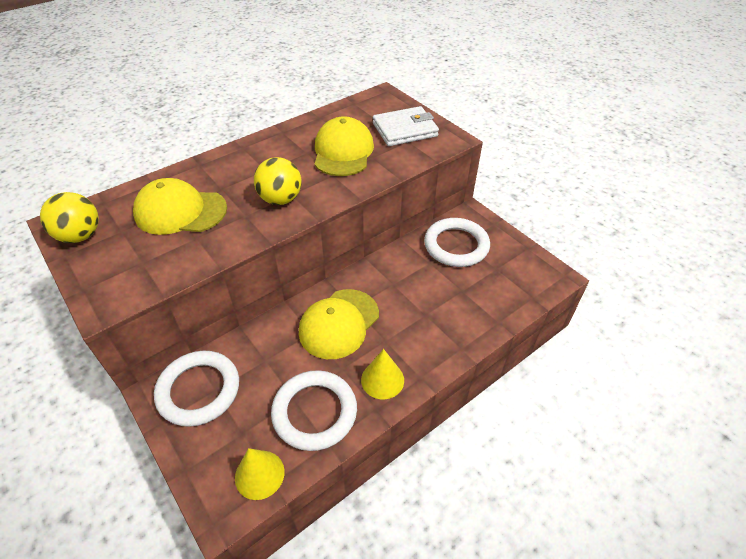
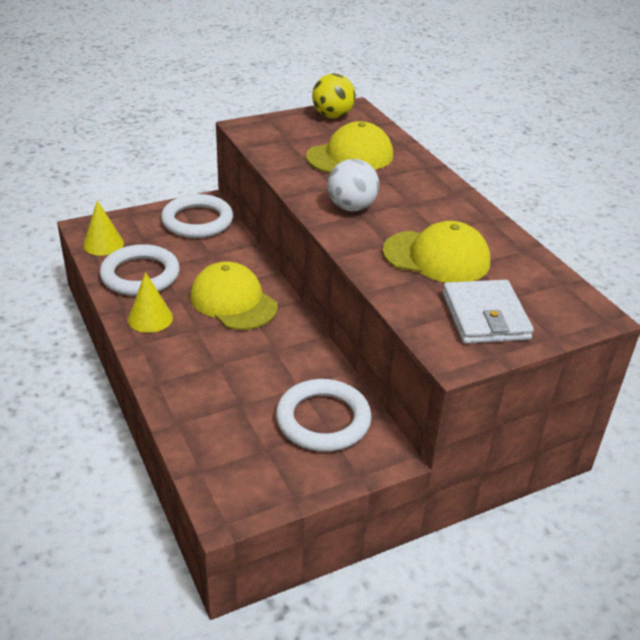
camera: 100 degrees right, 10 degrees down
yellow cap [133,178,227,235] -> yellow cap turned 45 degrees clockwise [306,121,393,173]
yellow ball [254,157,301,205] -> white ball [327,159,379,211]

